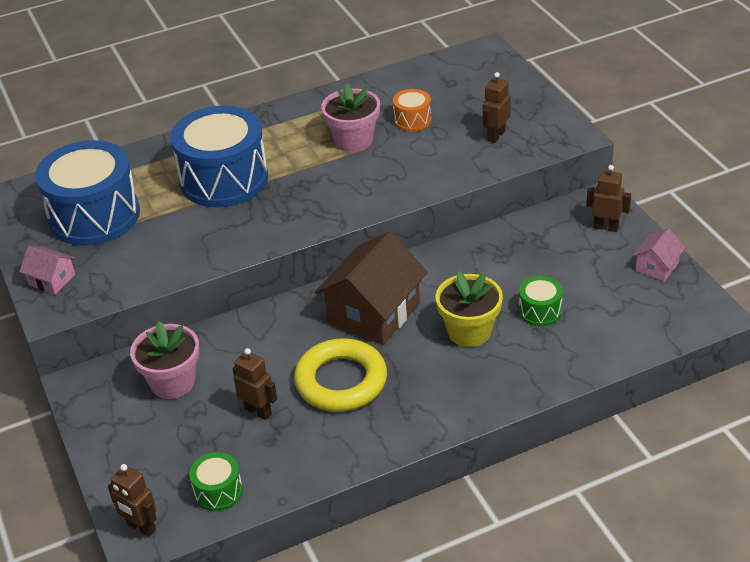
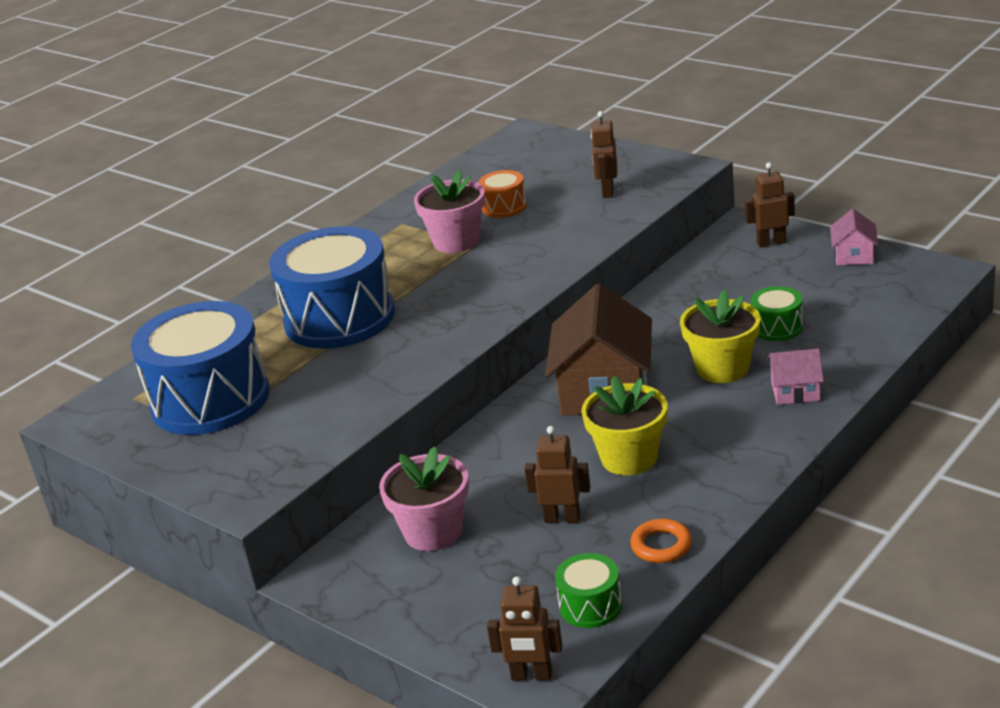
camera: 25 degrees left, 10 degrees down
pink house [19,246,75,295] -> pink house moved to [767,348,824,405]
yellow ring [294,338,387,412] -> yellow flower pot [581,376,668,475]
none -> orange ring [630,519,692,563]

